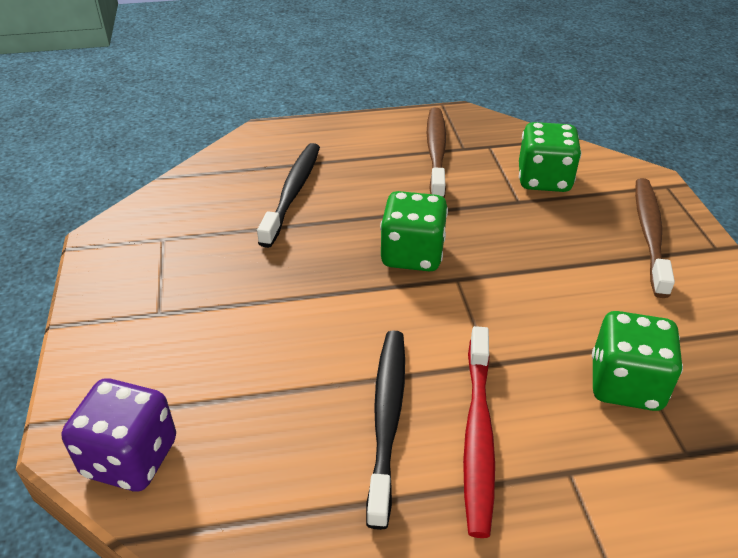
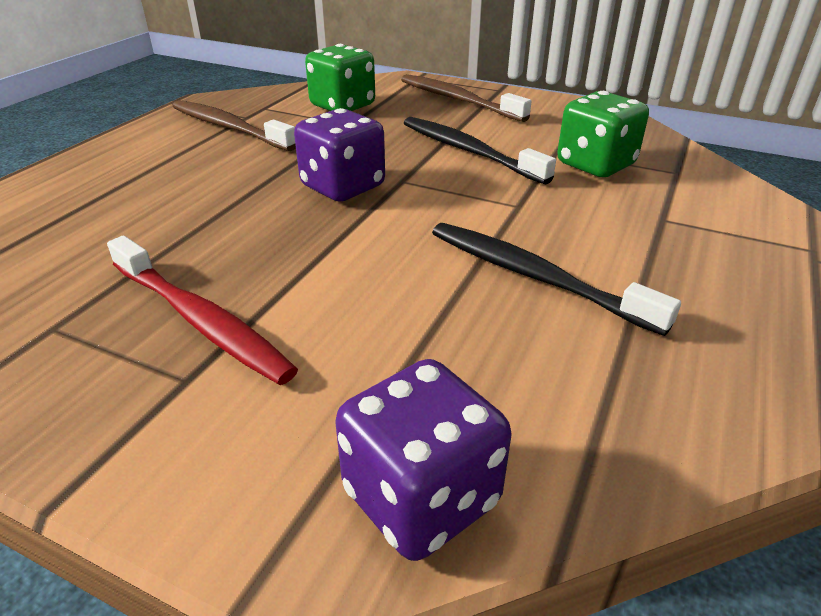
camera: 55 degrees left, 5 degrees down
black toothbrush [257,143,320,248] -> black toothbrush moved to [404,117,556,184]
green dice [380,191,448,271] -> purple dice [294,108,385,201]
red toothbrush [463,326,495,538] -> red toothbrush moved to [107,236,298,385]

